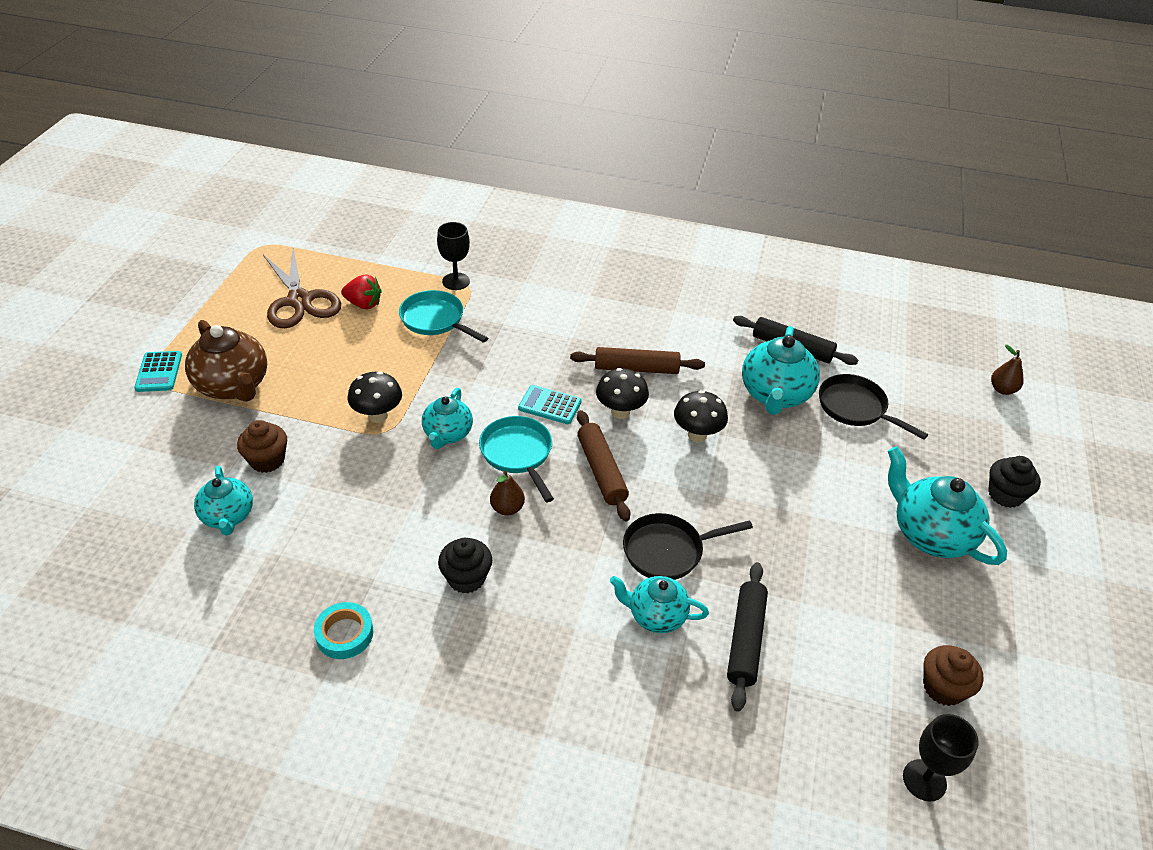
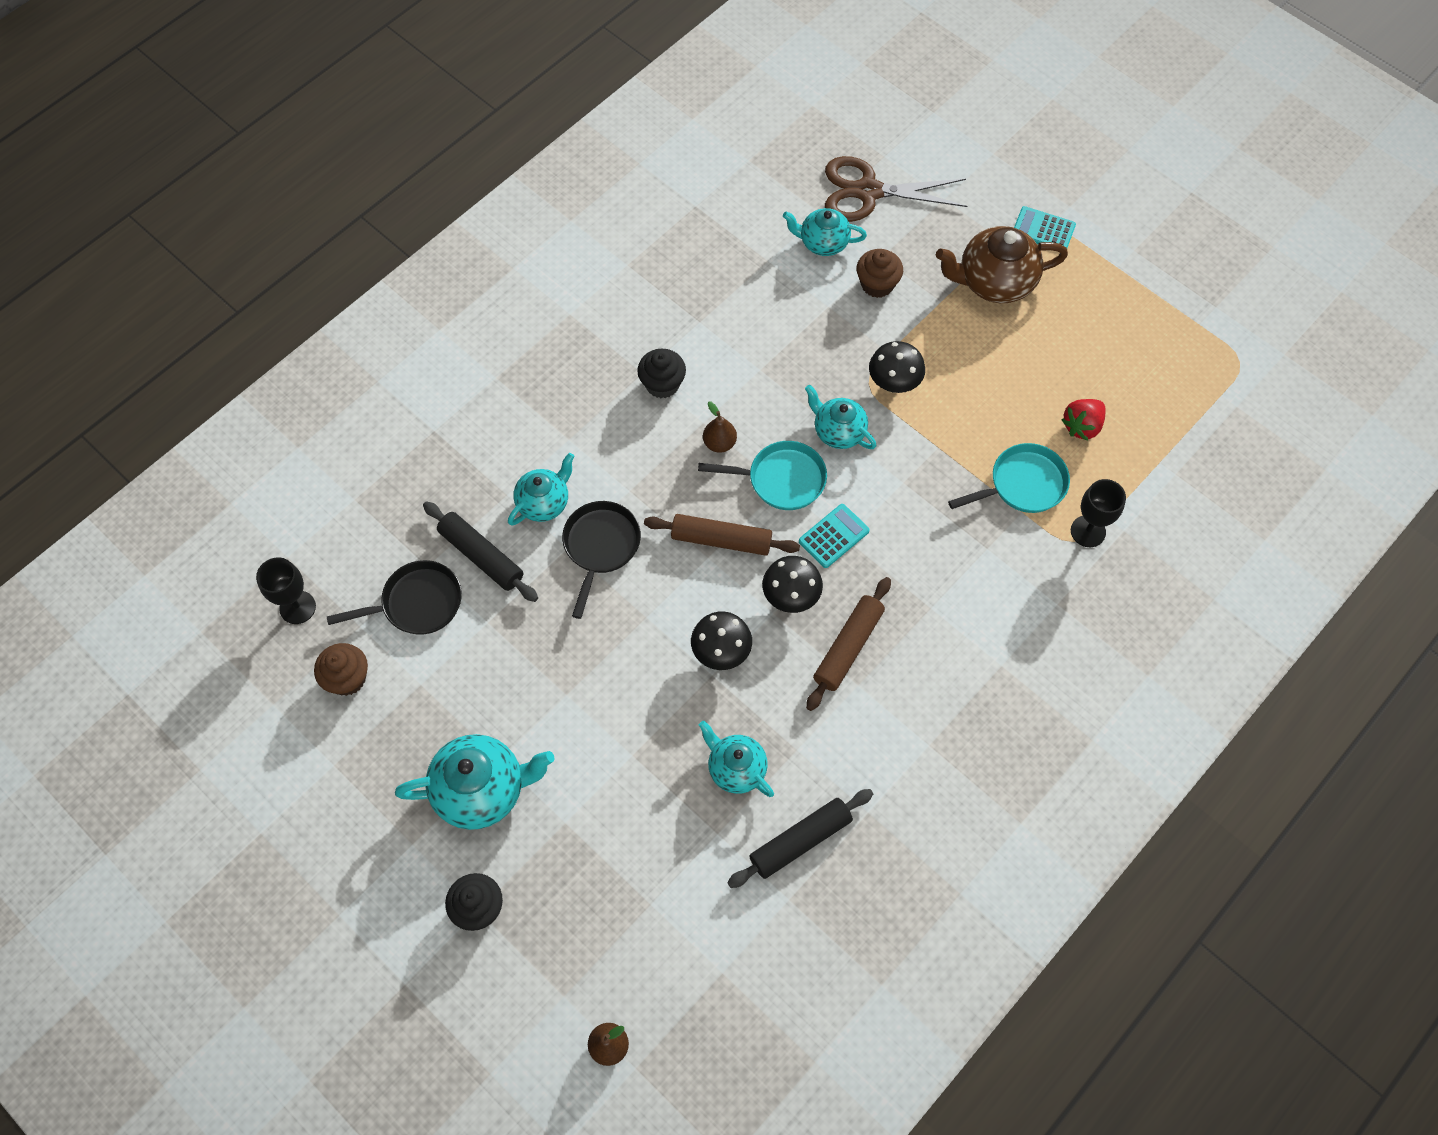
camera: 120 degrees right, 20 degrees up
brown scissors [263,249,341,328] -> brown scissors moved to [825,156,967,222]
turquoise tape [314,602,373,659] -> none
turquoise teapot [742,326,820,415] -> turquoise teapot [699,721,774,797], size x0.63
black pan [819,374,928,440] -> black pan moved to [327,560,462,635]

